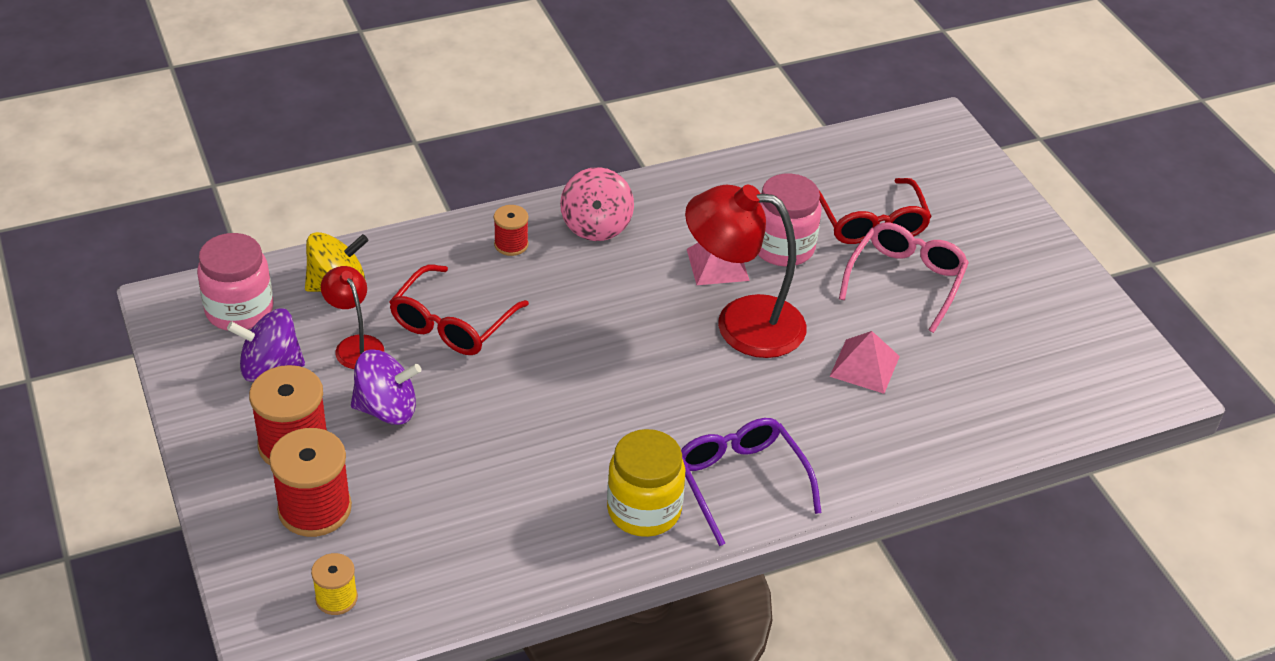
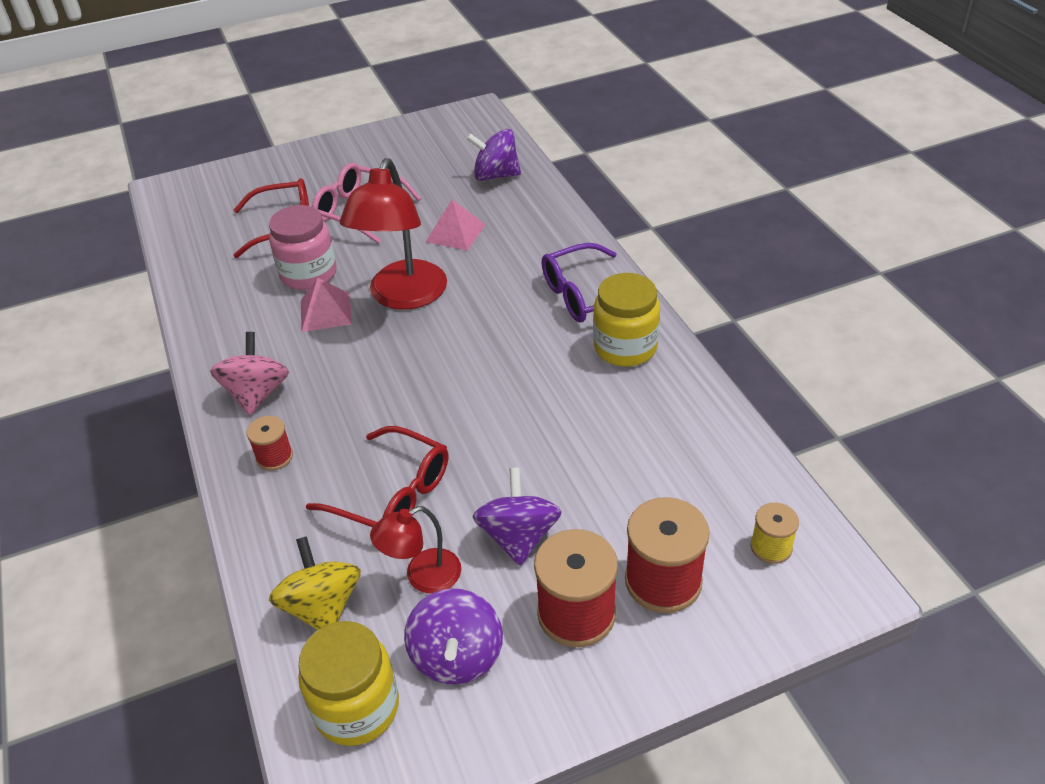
camera: 85 degrees left, 0 degrees up
pink jar [197,233,273,331] -> yellow jar [298,621,399,746]
pink spinning top [560,167,634,241] -> pink spinning top turned 90 degrees counterclockwise [210,332,289,415]
none -> purple spinning top [466,129,521,181]

